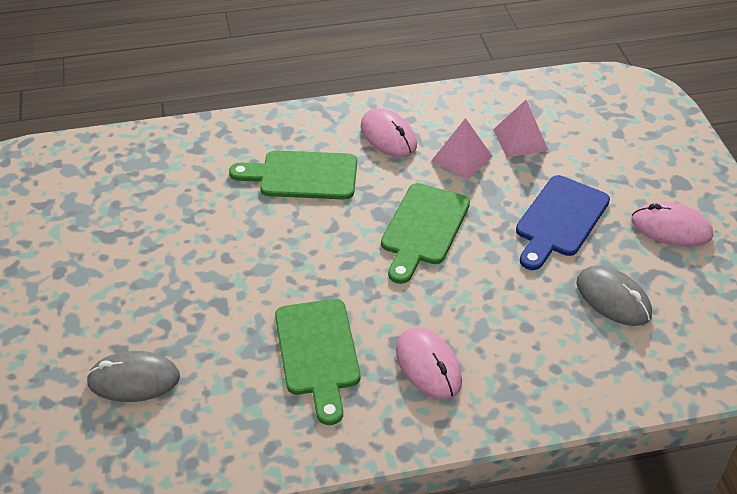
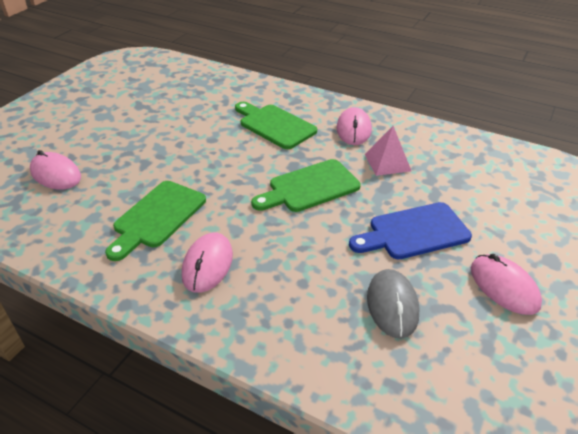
camera: 40 degrees right, 5 degrees down
grey mouse [86,351,180,402] -> pink mouse [30,150,81,190]
pink pyramid [493,100,548,157] -> none

